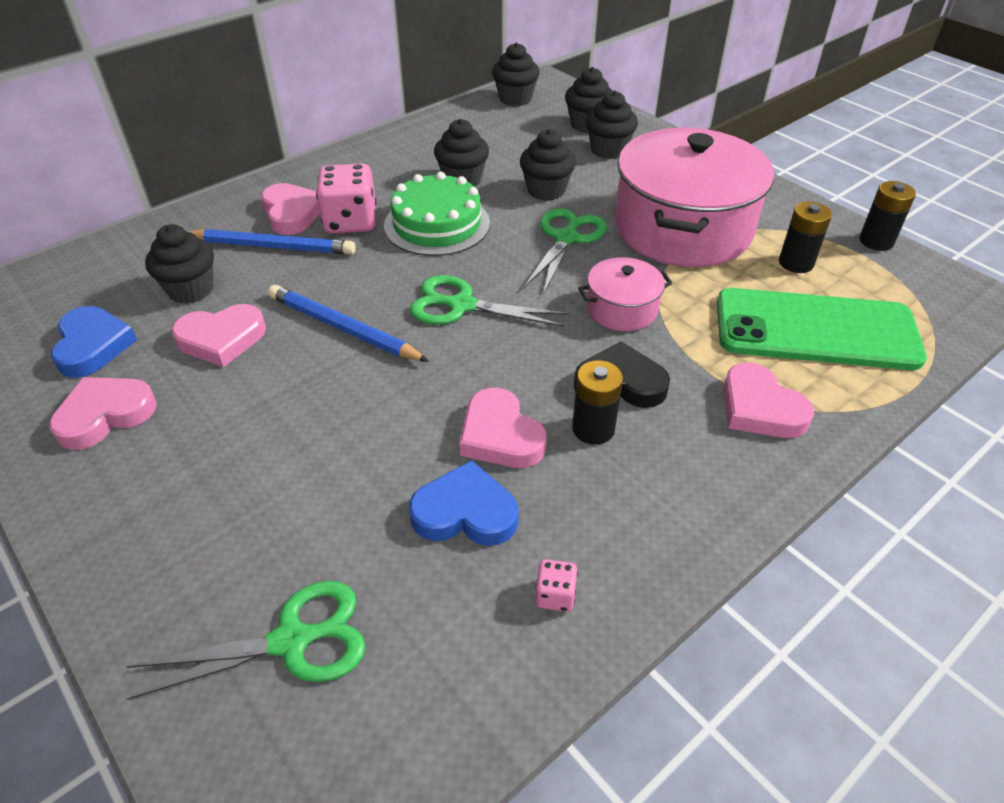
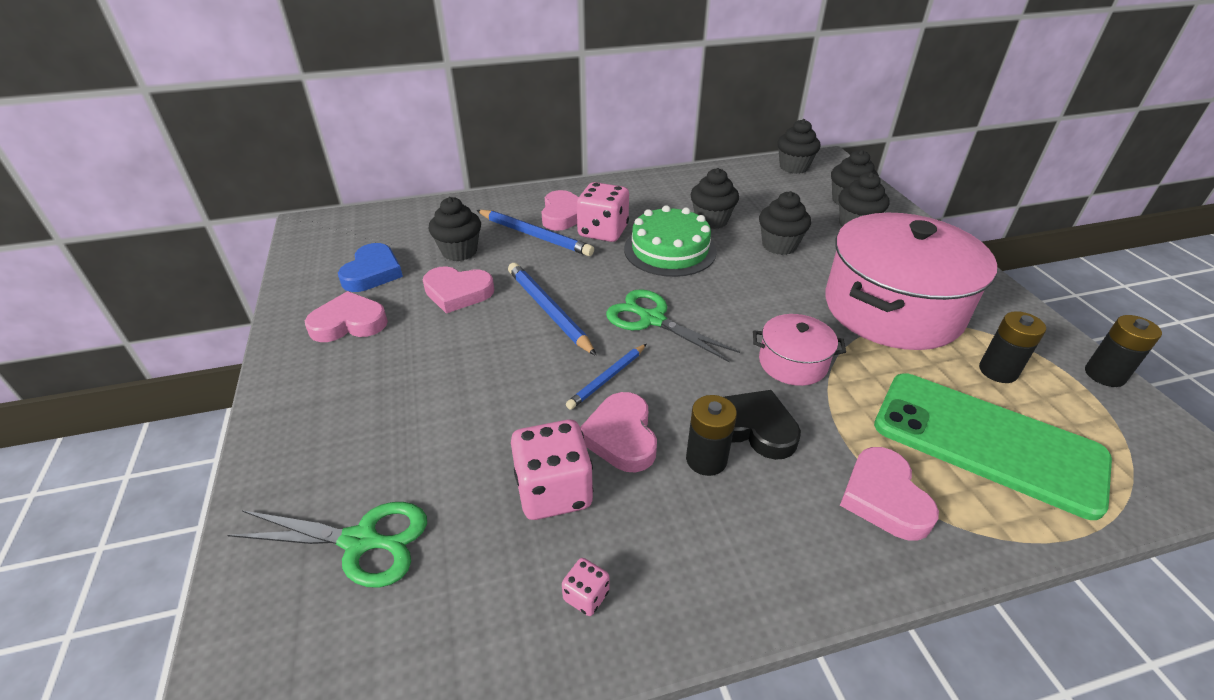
camera: 25 degrees right, 5 degrees down
blue heart [409,460,519,546] -> pink dice [511,420,593,520]
green scissors [523,208,607,295] -> none
none -> blue pencil [566,344,646,410]

